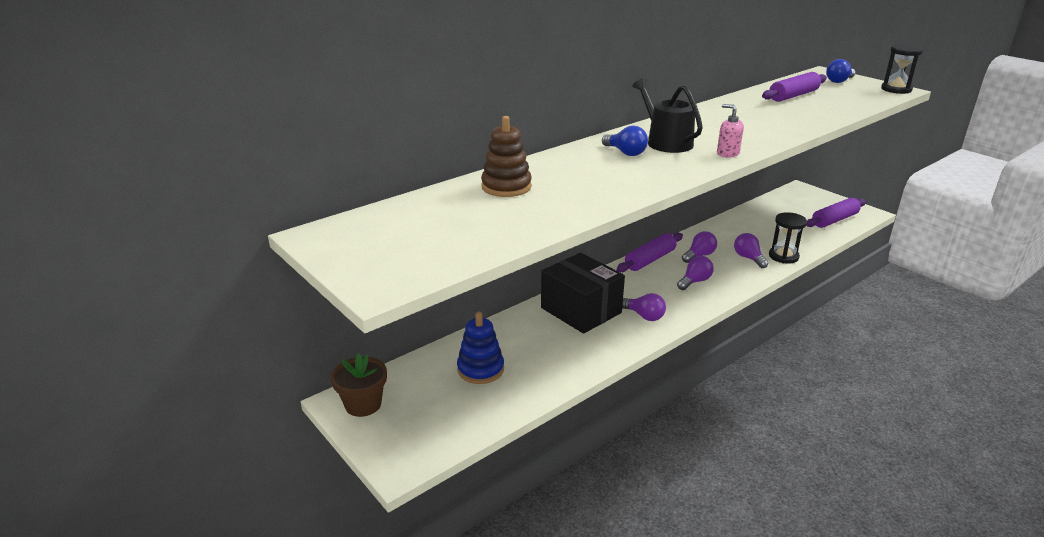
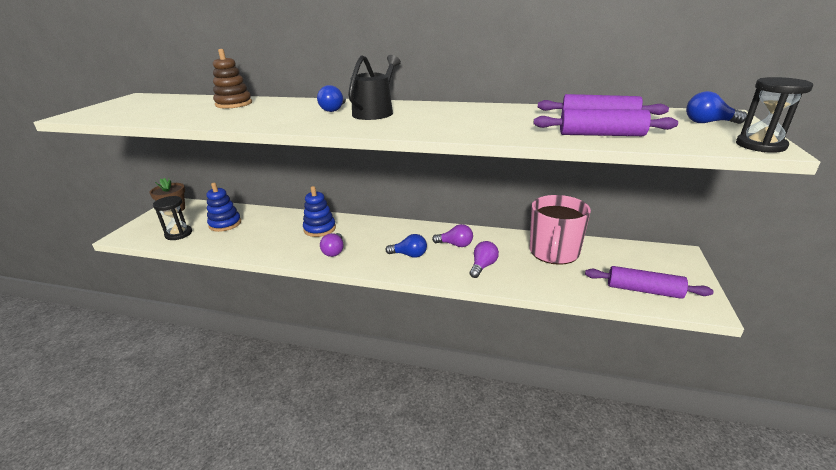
camera: 55 degrees right, 0 degrees up
black box [541,253,625,334] -> blue stacking toy [303,186,336,237]
purple rolling pin [617,233,683,272] -> purple rolling pin moved to [533,109,678,136]
purple light bulb [677,256,714,290] -> blue light bulb [386,234,427,258]
pink soap dispenser [717,104,744,157] -> none
black hourglass [769,212,807,264] -> black hourglass moved to [153,196,192,240]
none -> pink mug [530,195,591,265]

